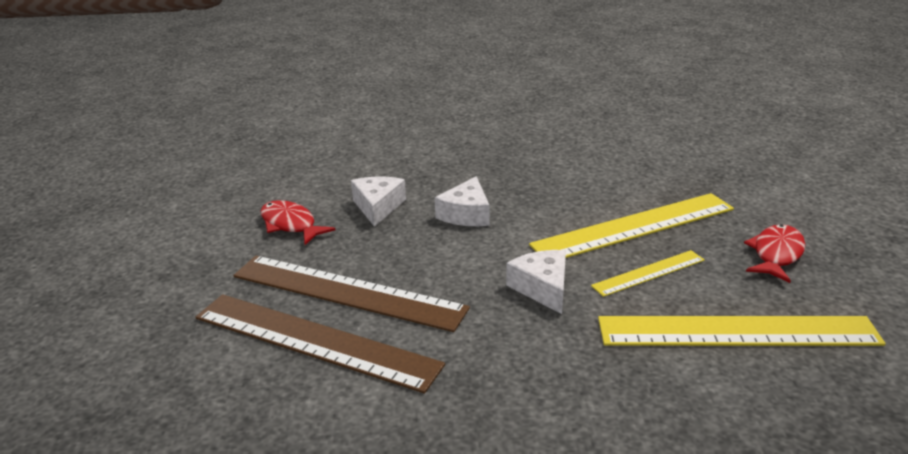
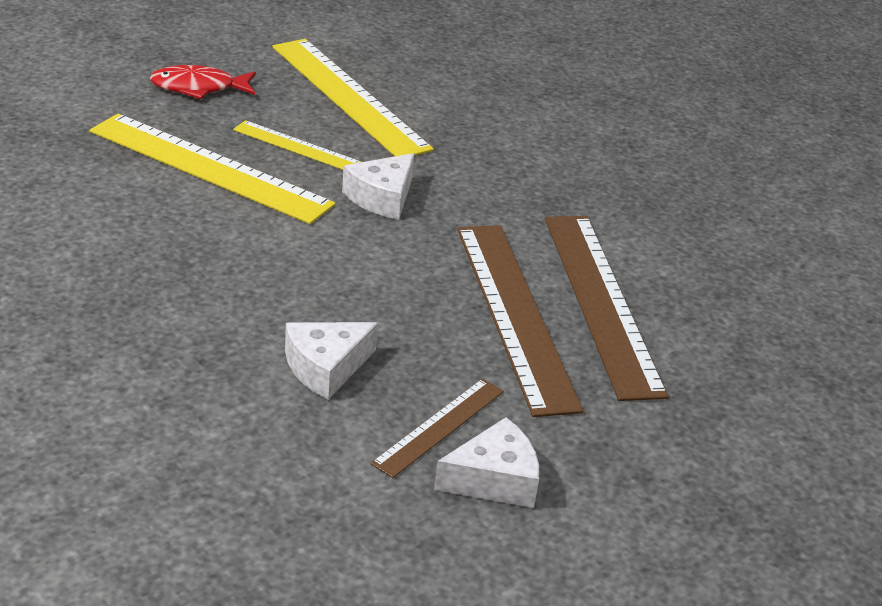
camera: 130 degrees left, 5 degrees up
red fish [261,200,336,245] -> brown ruler [371,378,504,478]
white cheese [435,176,489,226] -> white cheese moved to [434,417,539,508]

